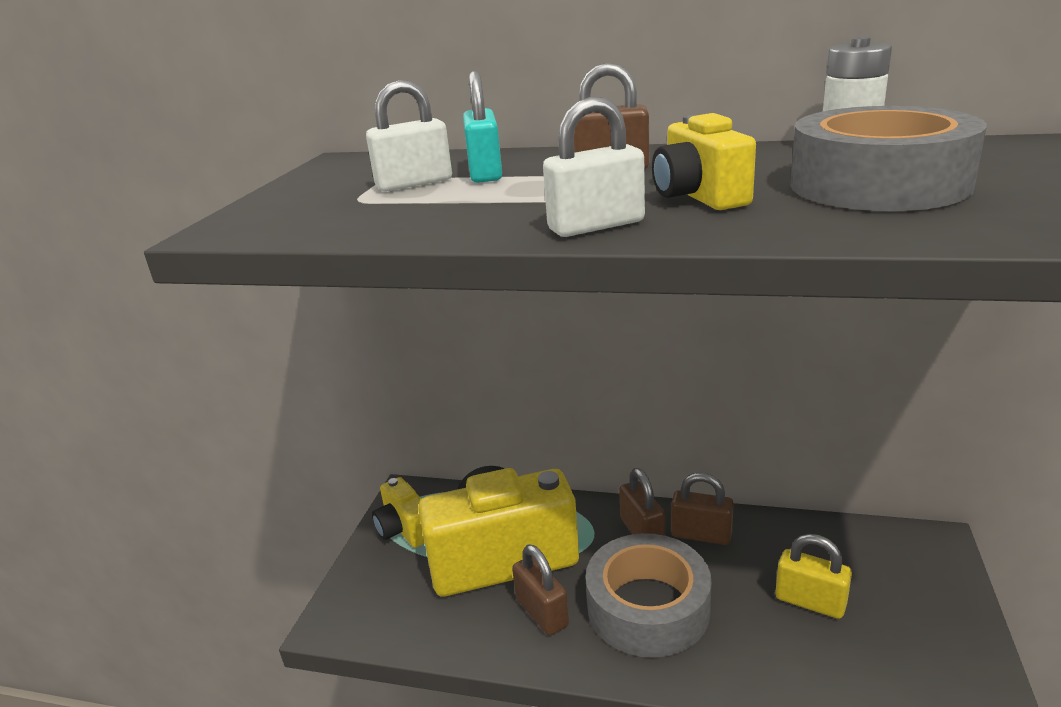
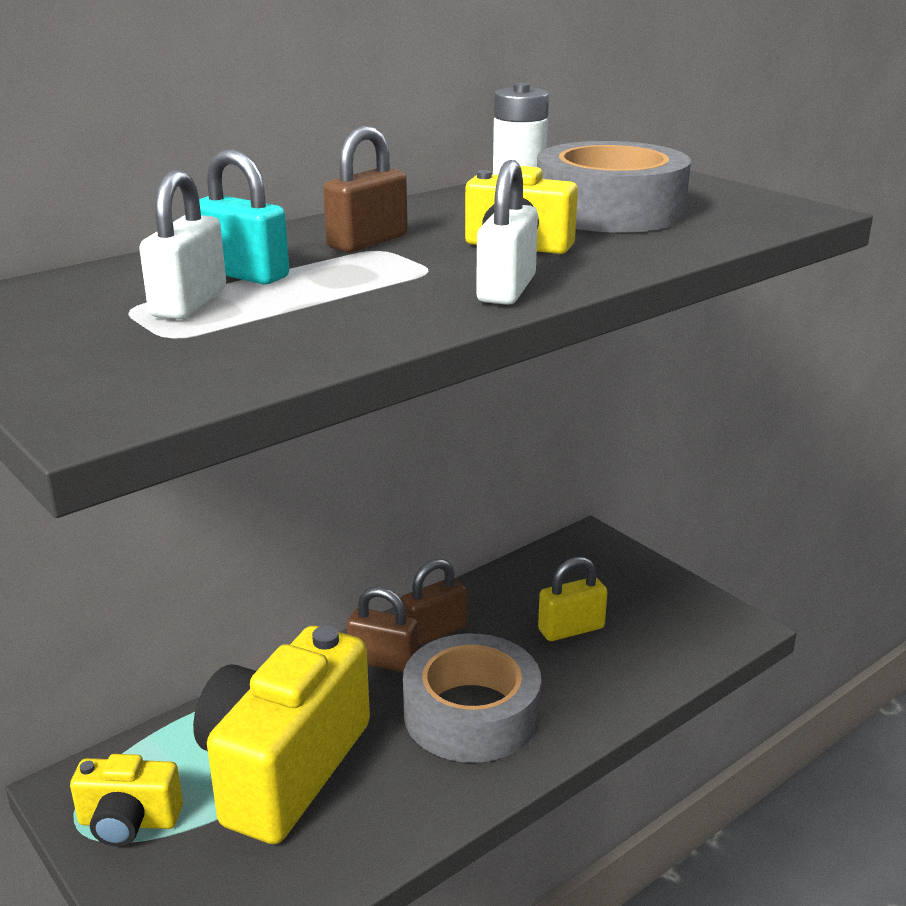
camera: 55 degrees left, 0 degrees up
brown padlock [512,544,569,636] -> none

